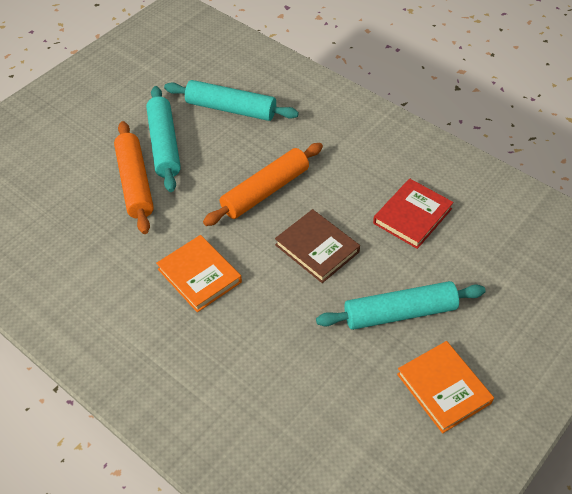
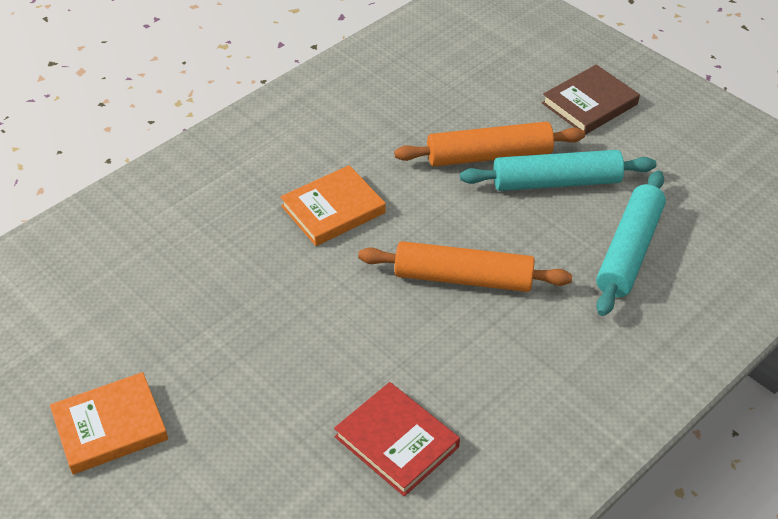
camera: 95 degrees right, 5 degrees down
orange rolling pin [203,143,323,226] -> orange rolling pin turned 45 degrees counterclockwise [358,241,572,292]
brown book [275,209,360,283] -> brown book moved to [542,65,640,135]
turquoise rolling pin [316,281,486,330] -> none

